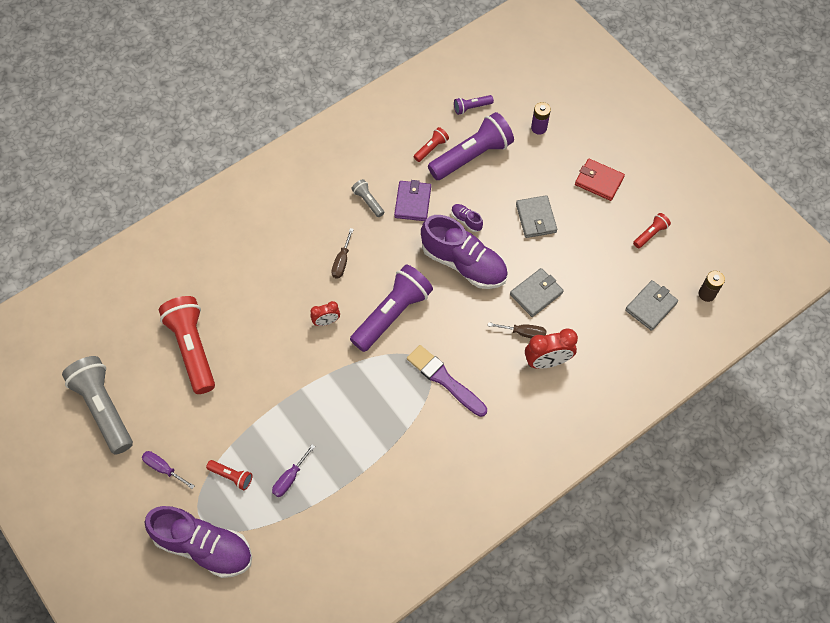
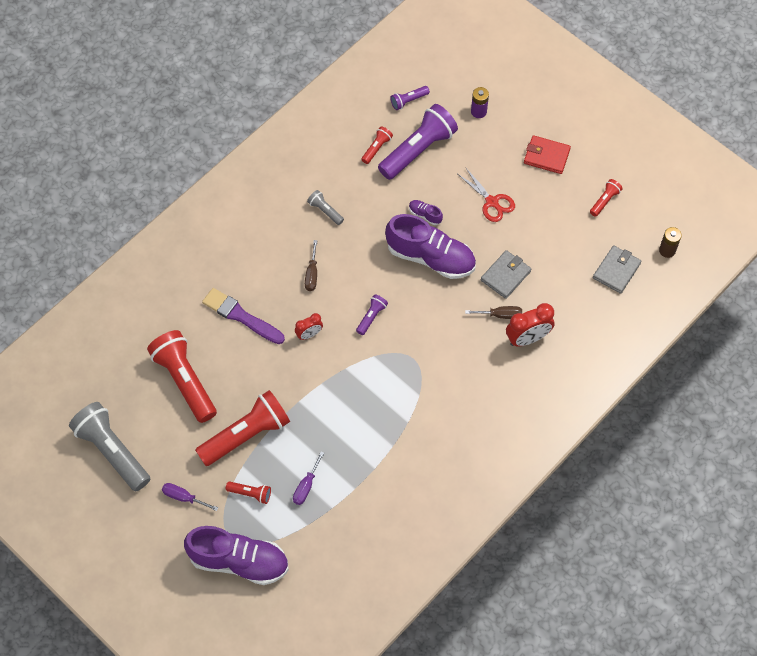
camera: 10 degrees left, 0 degrees up
purple flashlight [350,265,433,352] -> purple flashlight [356,294,388,335], size x0.46
purple wallet [394,180,431,221] -> none
purple brush [407,345,487,417] -> purple brush moved to [202,288,285,344]
grey wallet [516,195,557,238] -> red scissors [458,167,515,222]
none -> red flashlight [195,390,290,466]

